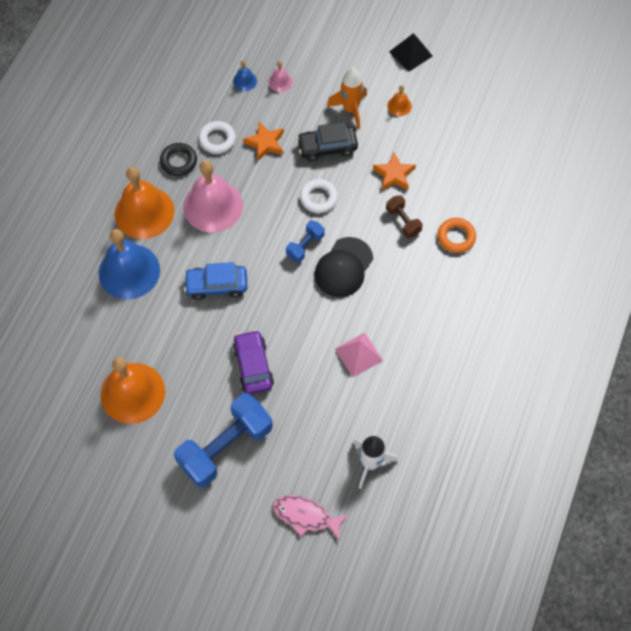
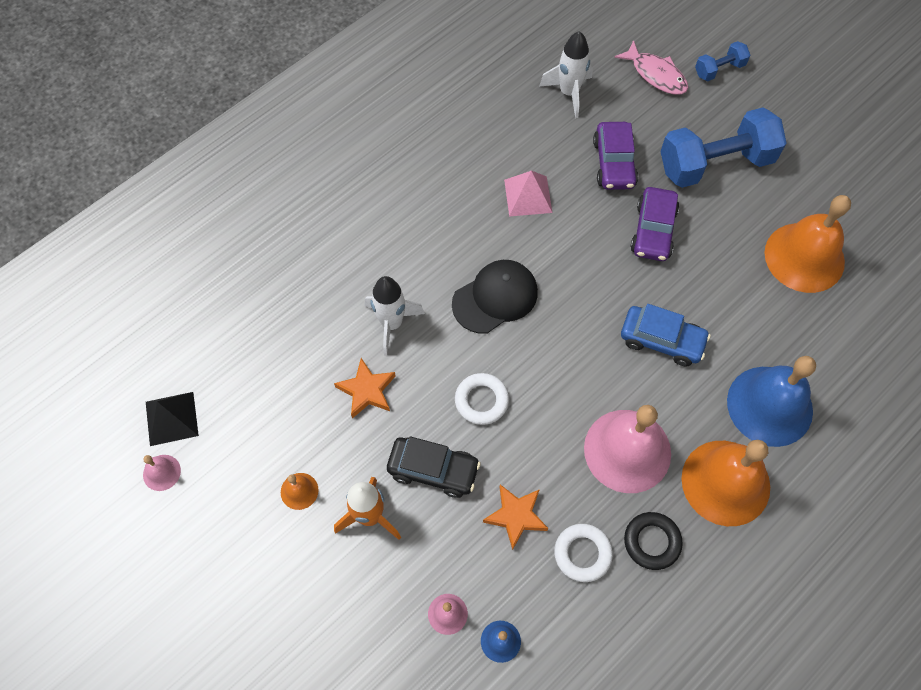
camera: 155 degrees left, 0 degrees up
blue dumbbell [286,220,325,262] -> blue dumbbell moved to [695,41,750,81]
brown dumbbell [386,195,423,238] -> white rocket [365,276,425,356]
black pyramid [389,33,432,72] -> black pyramid moved to [146,392,199,446]
orange ring [437,218,476,253] -> none
none -> pink bell [143,455,181,491]
none -> purple car [593,122,638,190]

